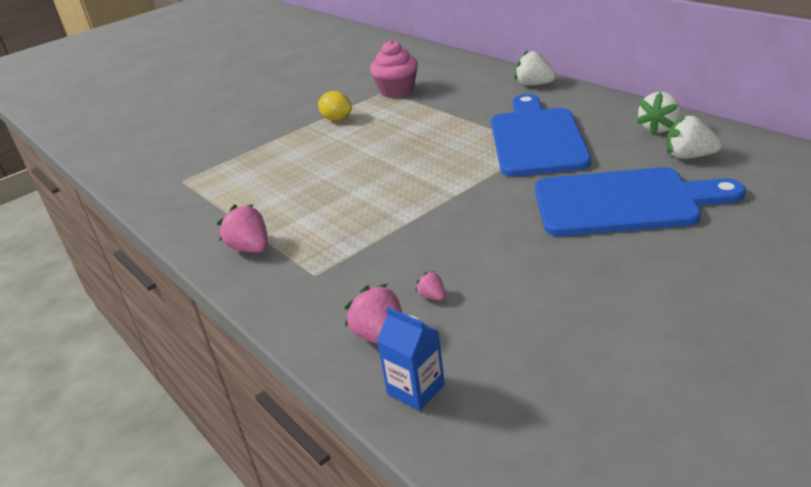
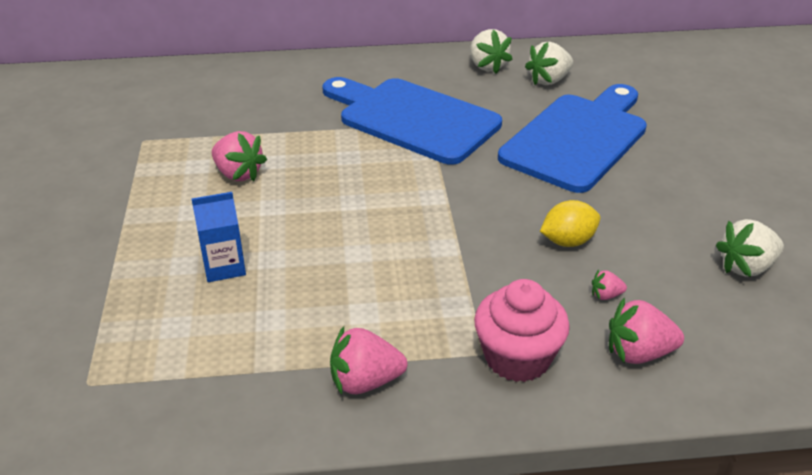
camera: 60 degrees left, 5 degrees up
yellow lemon [318,91,352,121] -> yellow lemon moved to [540,200,600,247]
pink cupcake [370,40,418,98] -> pink cupcake moved to [474,279,570,382]
blue carton [377,307,445,411] -> blue carton moved to [192,192,246,282]
white strawberry [515,50,556,86] -> white strawberry moved to [716,219,784,277]
none -> pink strawberry [212,131,267,181]

